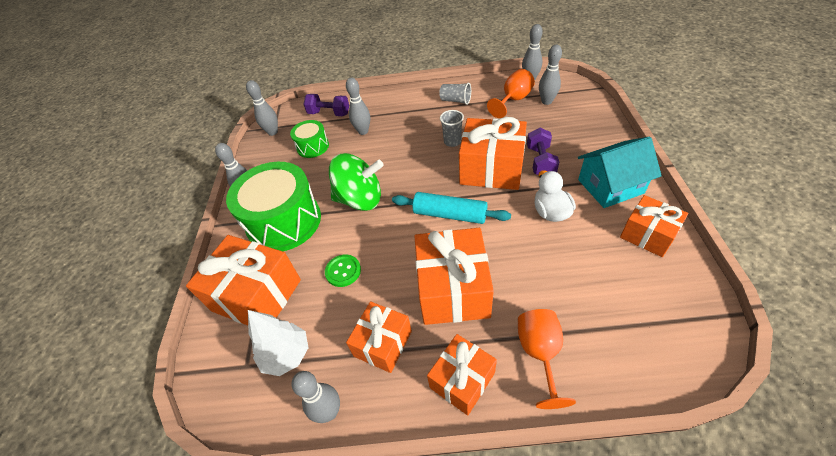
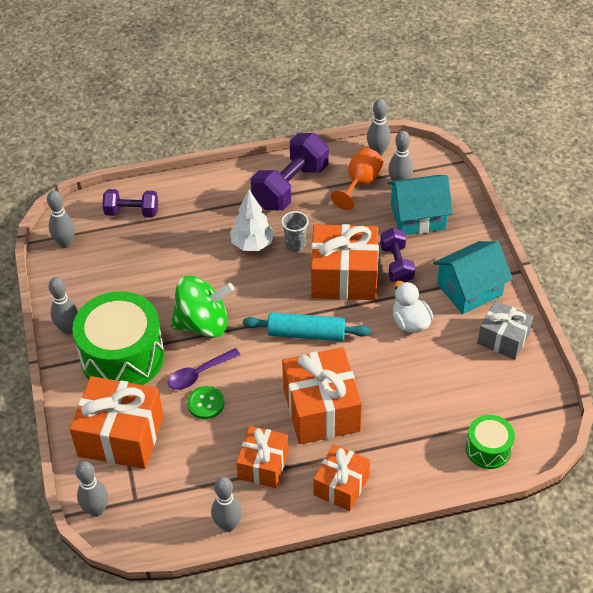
camera: 15 degrees left, 0 degrees up
white tree [248,310,308,376] -> white tree moved to [230,190,274,251]
green drum [290,120,329,158] -> green drum moved to [466,415,515,469]
grey bowling pin [346,78,370,135] -> grey bowling pin moved to [76,461,108,517]
grey cup [439,83,471,105] -> purple dumbbell [251,133,329,210]
orange goblet [518,309,576,409] -> none
orange gift [620,195,688,257] -> grey gift [477,301,534,360]
none -> purple spoon [168,348,240,390]
none -> turquoise house [388,175,453,235]

